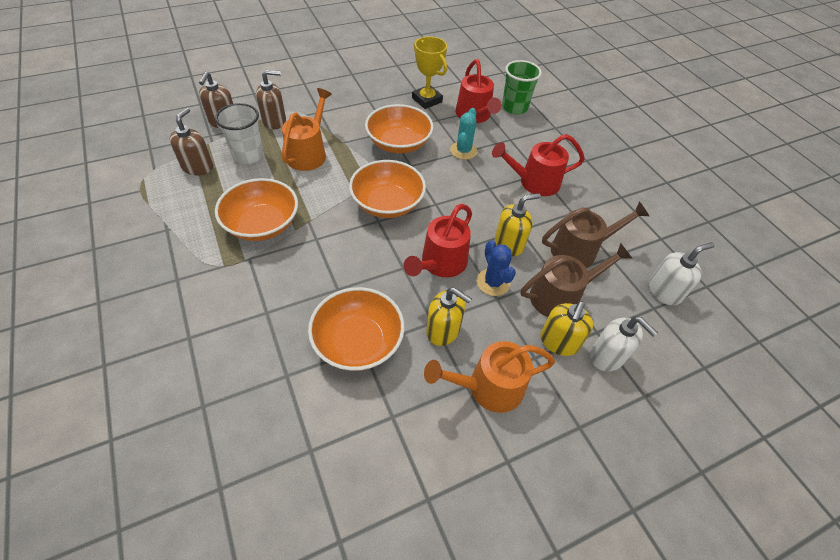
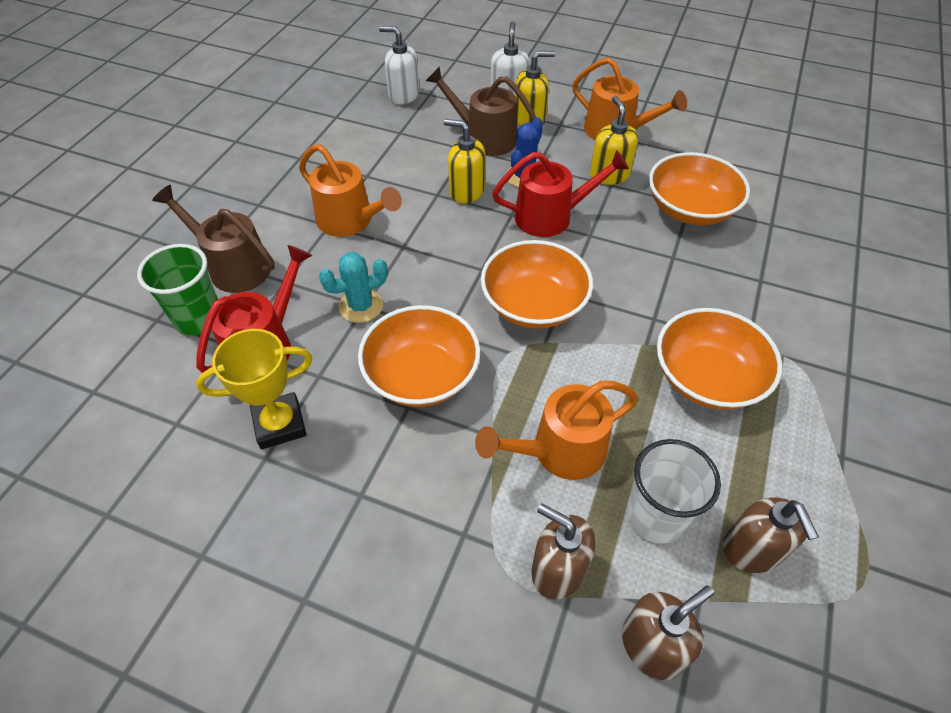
camera: 130 degrees left, 0 degrees up
brown soap dispenser [170,108,213,176] -> brown soap dispenser turned 75 degrees counterclockwise [723,497,819,573]
yellow trophy [412,36,447,109] -> yellow trophy turned 60 degrees clockwise [196,329,312,450]
red watering can [492,134,585,196] -> orange watering can [299,144,402,237]
brown watering can [542,201,649,268] -> brown watering can moved to [152,185,275,293]

